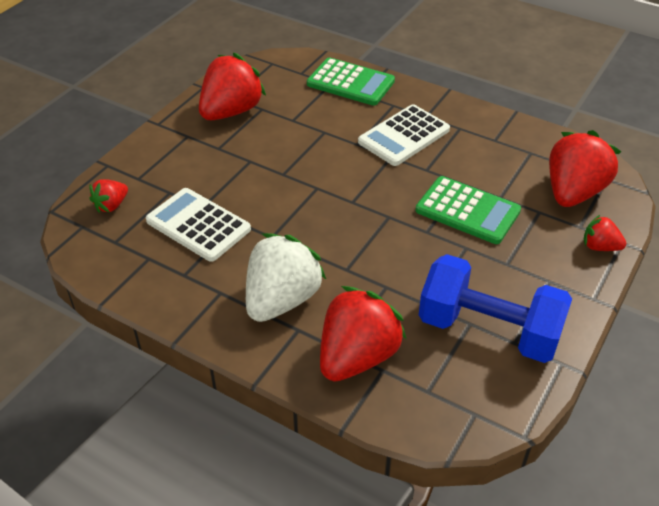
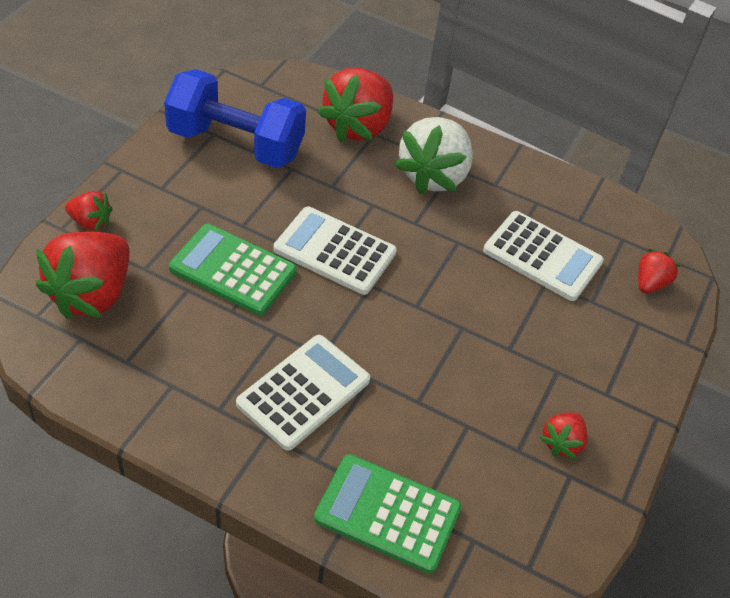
camera: 170 degrees right, 5 degrees up
red strawberry [199,53,266,120] -> red strawberry [540,412,587,459], size x0.49
none -> white calculator [274,207,397,295]

